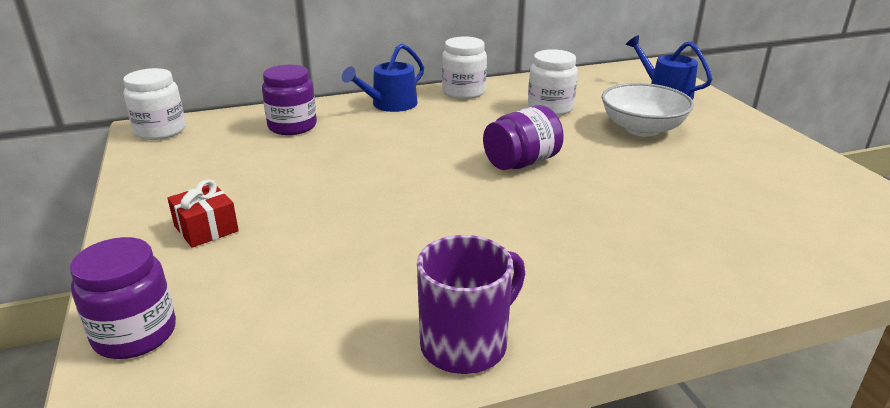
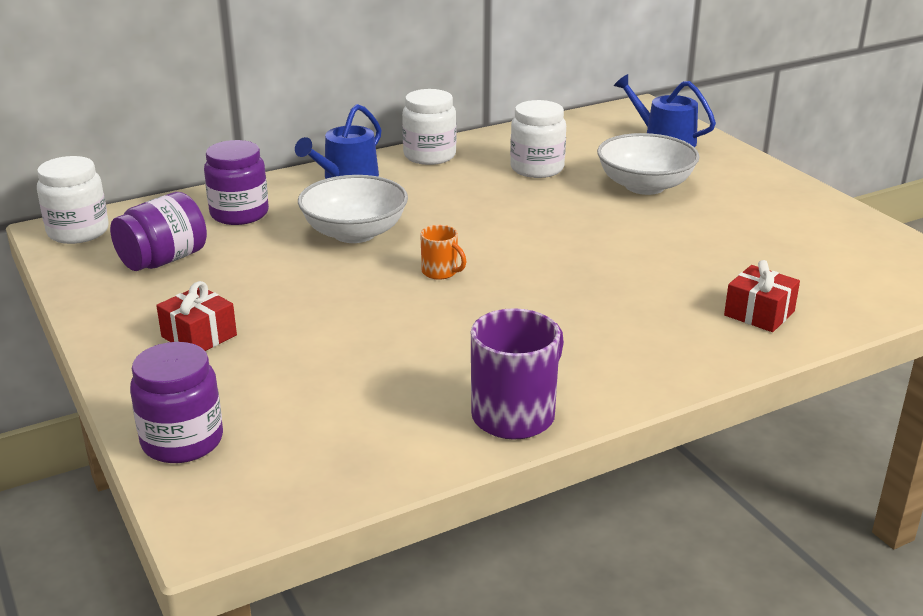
camera: 10 degrees left, 0 degrees up
purple jar [483,105,564,170] -> purple jar moved to [110,192,207,271]
none -> white bowl [298,175,408,243]
none -> orange mug [420,225,466,280]
none -> red gift [724,260,800,332]

